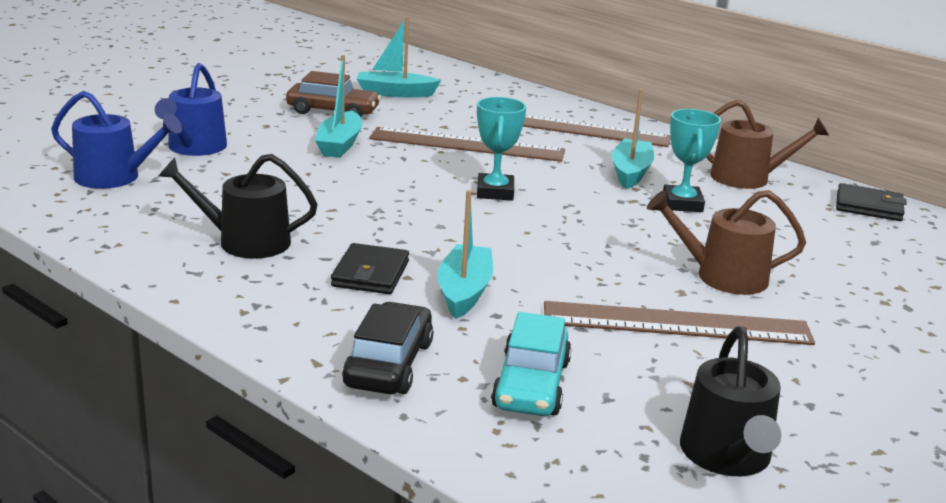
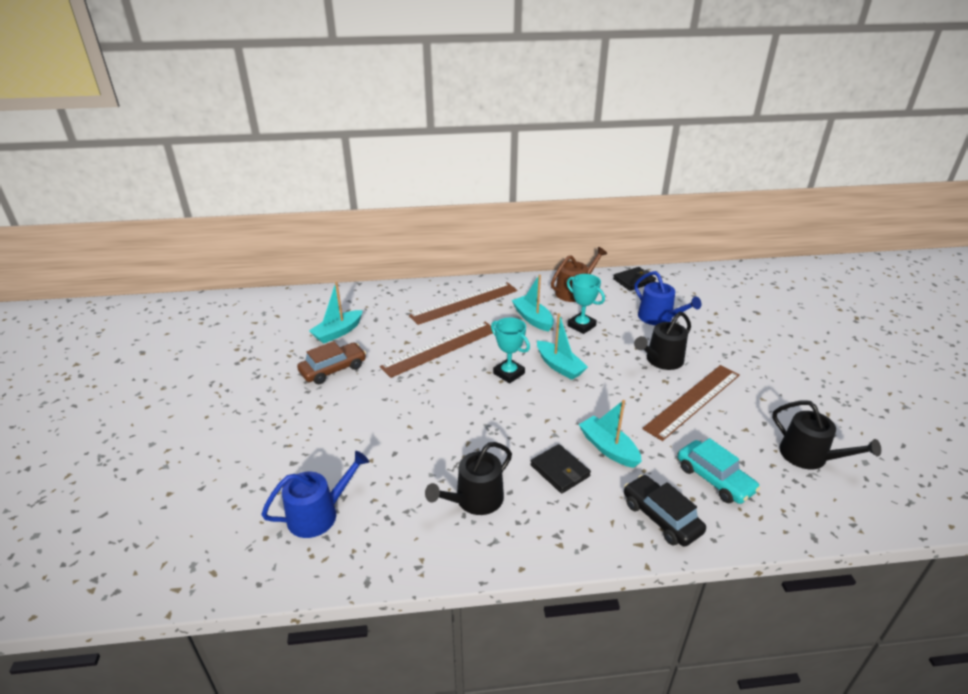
camera: 45 degrees left, 10 degrees up
blue watering can [155,63,227,156] -> blue watering can moved to [634,271,701,325]
turquoise boat [315,55,362,158] -> turquoise boat moved to [537,313,588,380]
brown watering can [647,190,806,295] -> black watering can [634,312,691,370]

